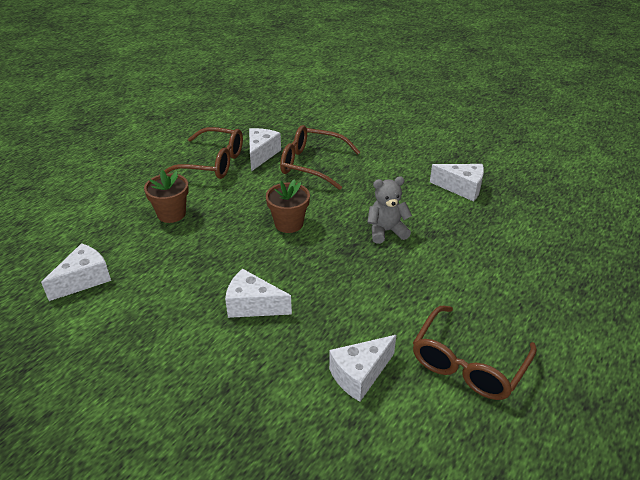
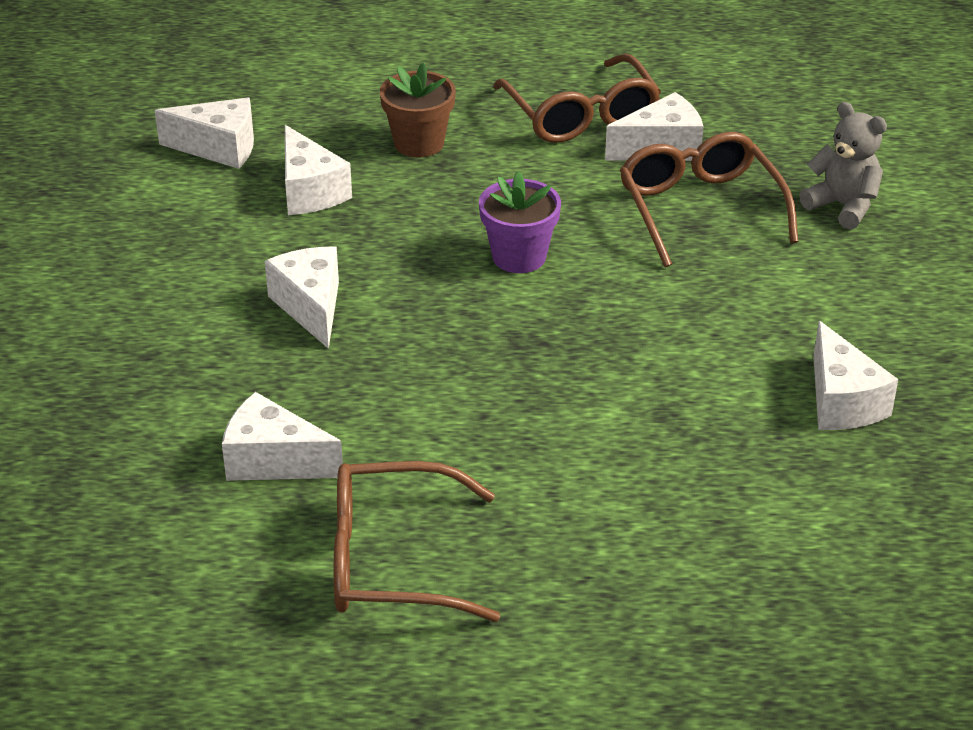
camera: 55 degrees right, 0 degrees up
brown flower pot [266,179,310,233] -> purple flower pot [479,172,561,273]
grey teddy bear [367,177,412,244] -> grey teddy bear moved to [800,102,887,230]
none -> white cheese [285,125,352,215]

